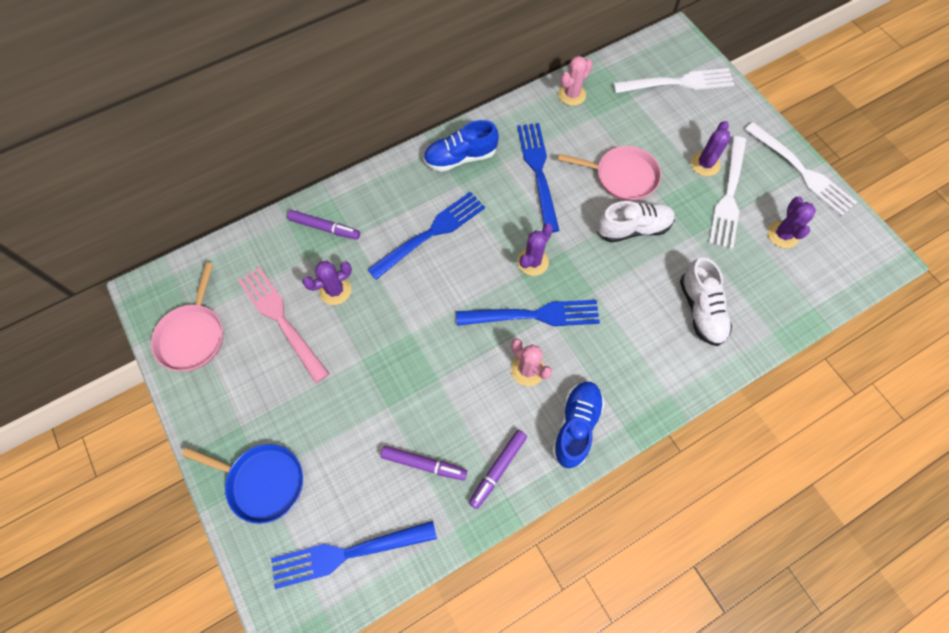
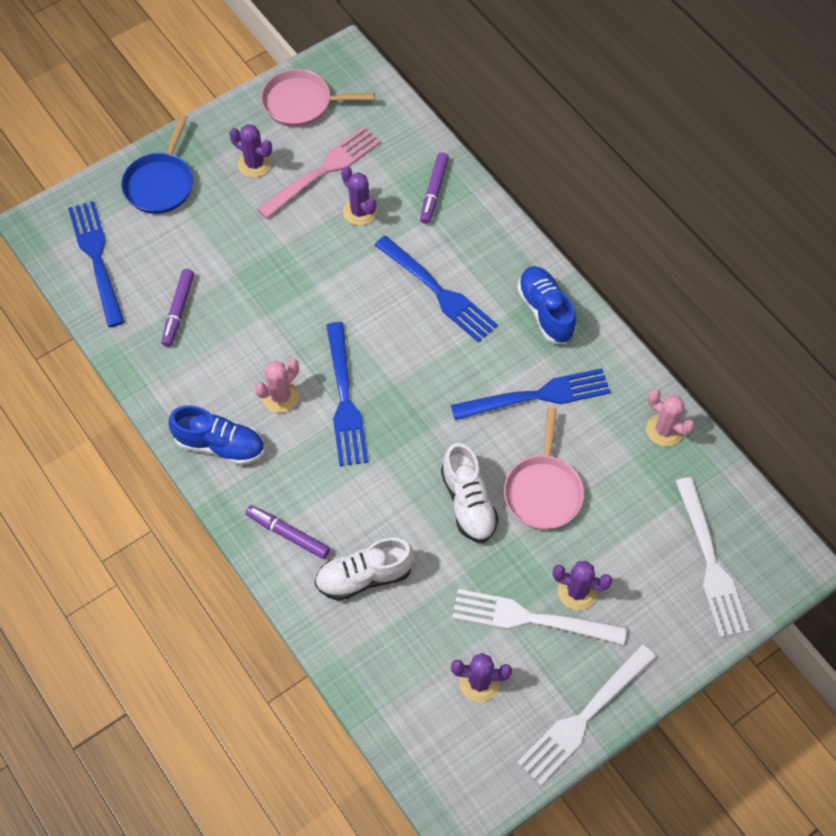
camera: 85 degrees right, 5 degrees down
purple marker [469,430,527,509] -> purple marker moved to [245,505,330,559]
purple cactus [517,223,553,276] -> purple cactus moved to [229,124,272,178]

